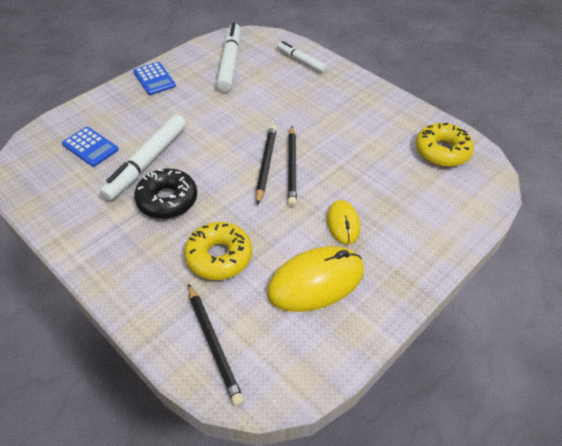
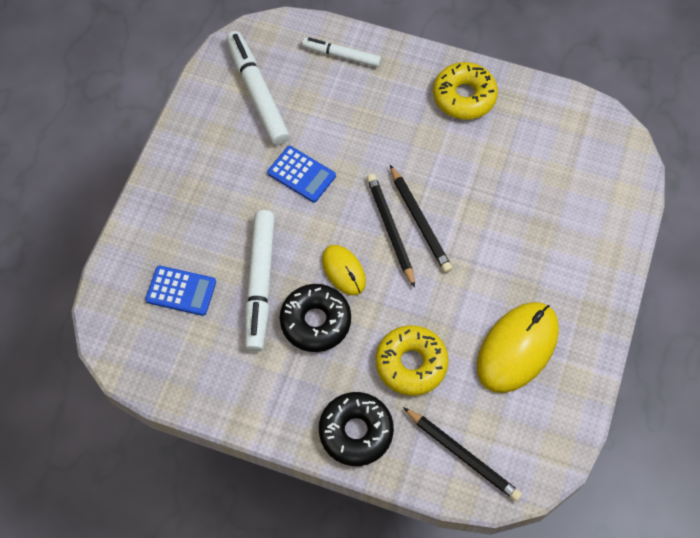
camera: 25 degrees left, 15 degrees up
blue calculator [133,62,176,95] -> blue calculator moved to [267,146,336,202]
yellow mouse [327,200,360,245] -> yellow mouse moved to [322,245,366,295]
yellow donut [415,123,474,167] -> yellow donut moved to [433,62,498,120]
none -> black donut [319,392,394,466]

